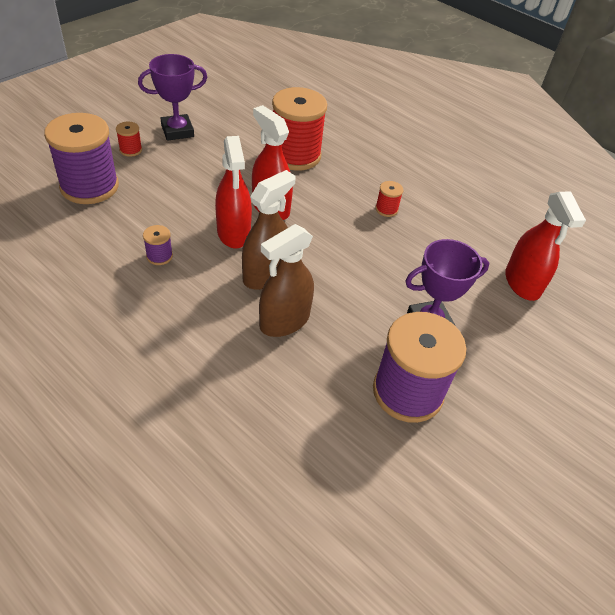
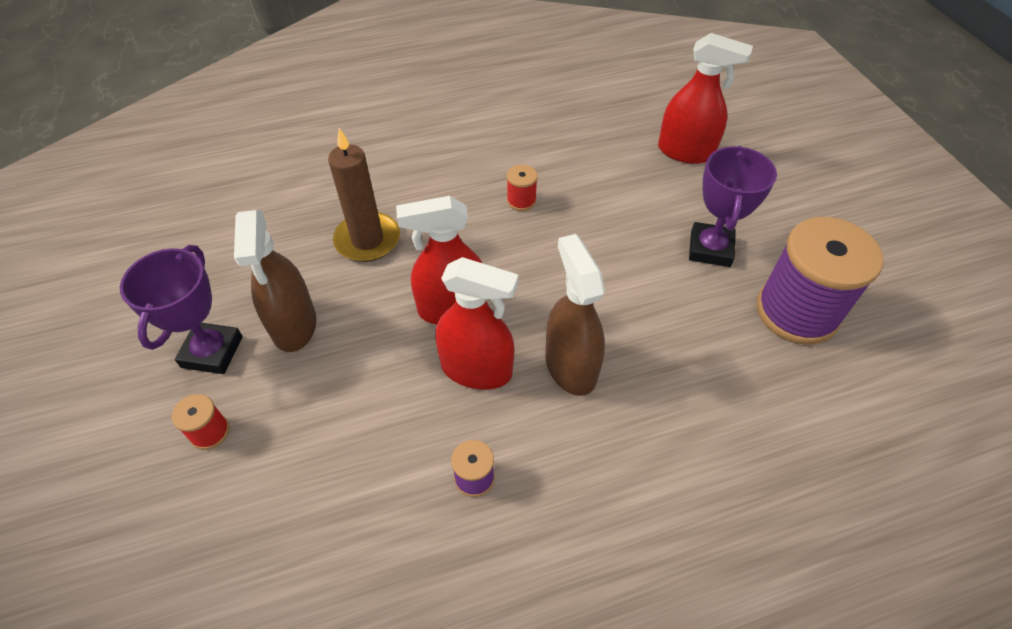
camera: 55 degrees left, 5 degrees up
purple spool [44,113,119,204] -> none
brown spray bottle [259,224,314,337] -> brown spray bottle moved to [234,210,316,352]
red spool [272,87,327,171] -> brown candle [328,128,400,262]

